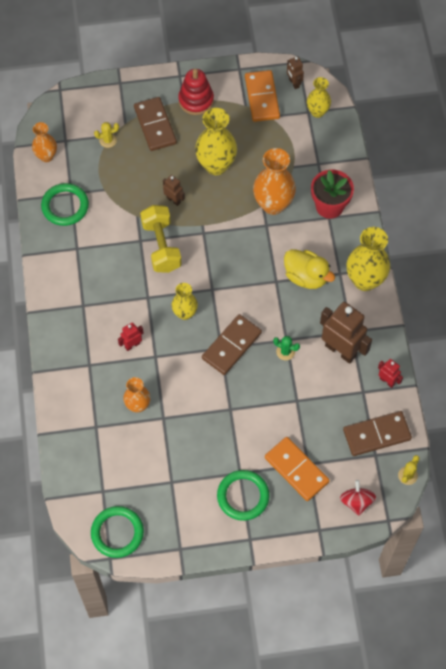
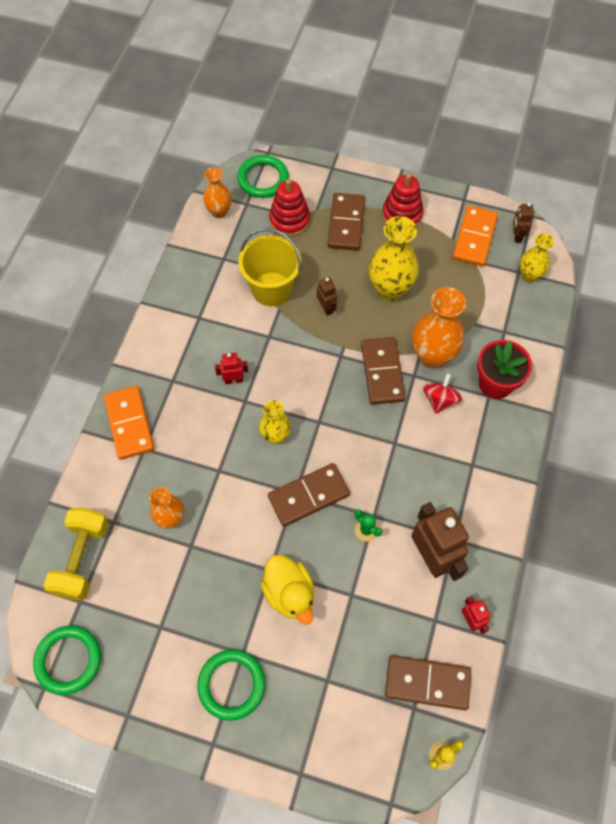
camera: 25 degrees right, 0 degrees up
green ring [41,183,89,226] -> green ring moved to [237,155,289,198]
yellow cactus [94,122,119,148] -> red stacking toy [269,179,310,236]
red robot [118,322,143,351] -> red robot moved to [215,353,248,384]
yellow dumbbell [140,205,182,273] -> yellow dumbbell moved to [43,508,109,601]
orange domino [265,437,330,501] -> orange domino moved to [104,386,154,460]
yellow duck [284,249,335,289] -> yellow duck moved to [261,554,314,625]
red spinning top [340,480,376,516] -> red spinning top moved to [423,373,462,414]
yellow vase [347,227,390,291] -> none
none -> yellow bucket [238,228,302,306]
none -> brown domino [361,337,405,405]

